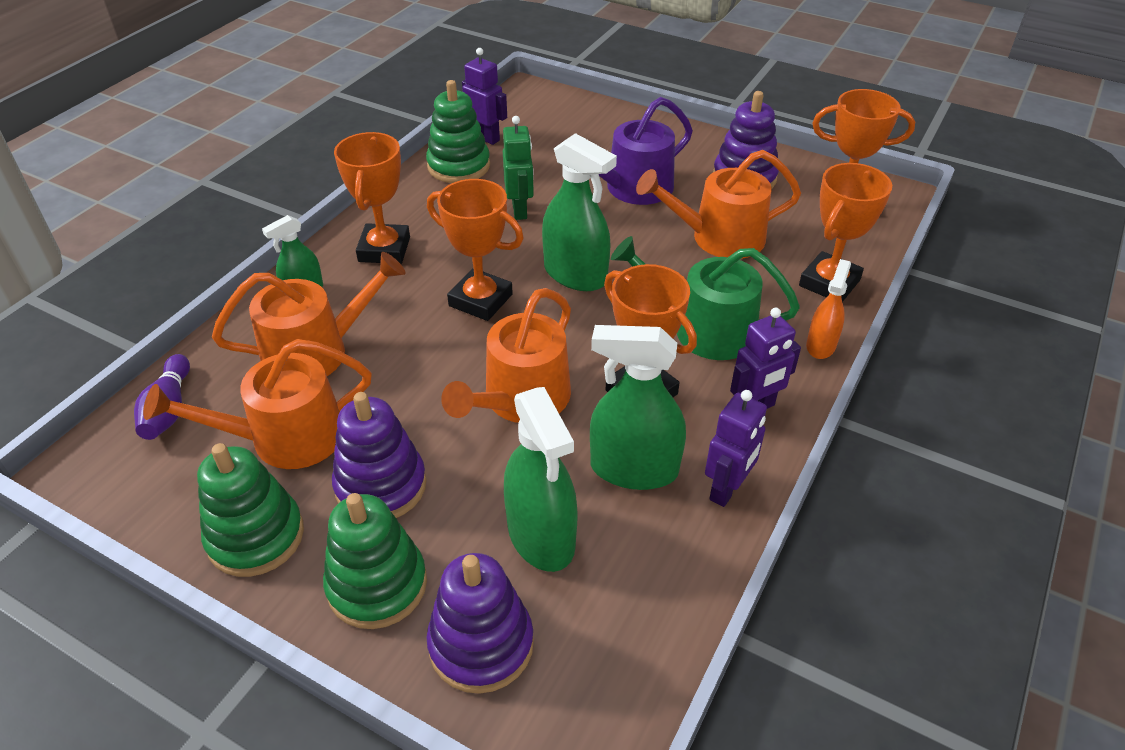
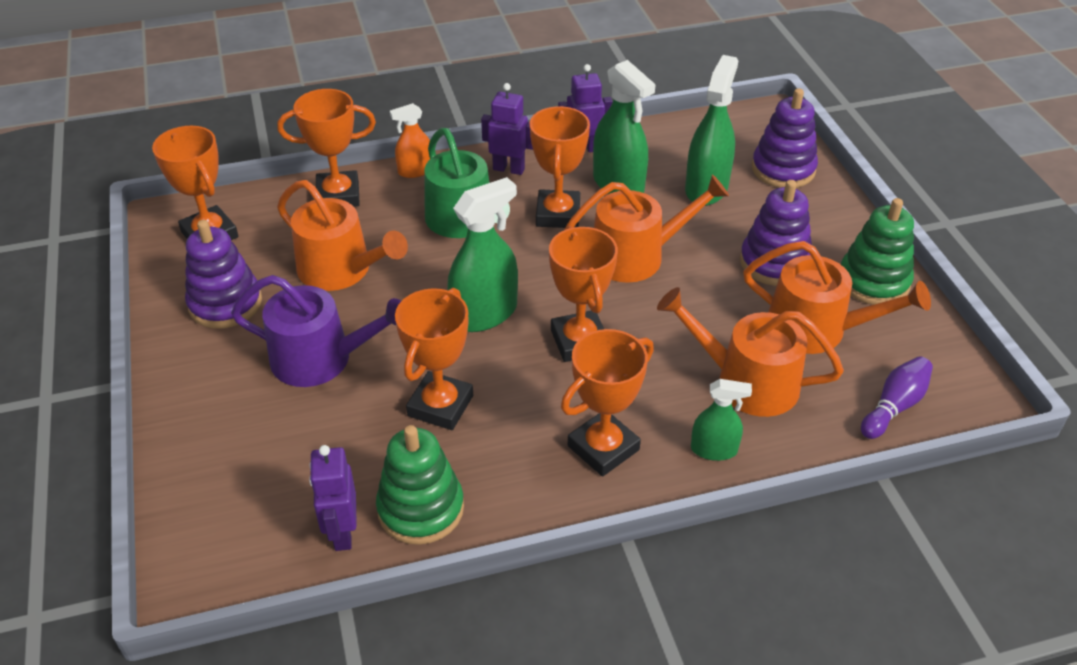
camera: 135 degrees left, 0 degrees up
green stacking toy [323,493,427,629] -> none
green robot [503,116,534,220] -> orange trophy [395,288,473,430]
green spray bottle [542,133,617,291] -> green spray bottle turned 60 degrees clockwise [447,177,518,332]

